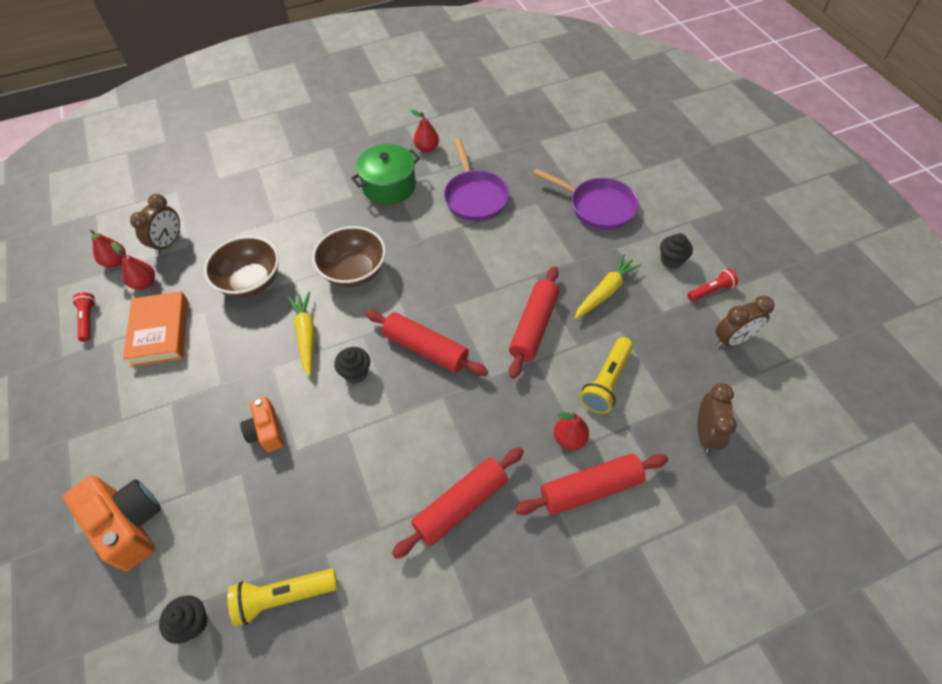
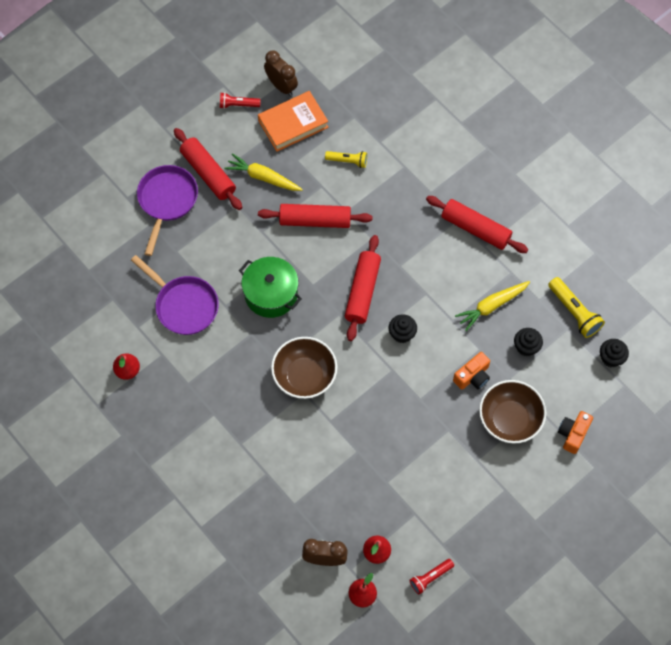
camera: 110 degrees left, 10 degrees up
orange camera [63,475,161,571] -> orange camera [558,411,593,454], size x0.60
orange book [123,291,188,367] -> orange book moved to [258,91,328,152]
brown bowl [204,236,279,298] -> brown bowl moved to [479,380,546,444]
yellow carrot [287,291,315,377] -> yellow carrot moved to [455,281,530,331]
green pot [351,144,420,205] -> green pot moved to [239,257,302,318]
purple pan [444,138,509,221] -> purple pan turned 75 degrees clockwise [131,255,219,335]
red rolling pin [515,454,668,515] -> red rolling pin moved to [174,128,242,210]
red pear [554,412,589,450] -> none
yellow flashlight [580,337,633,414] -> yellow flashlight [325,151,367,168], size x0.65
black cupcake [660,233,693,269] -> black cupcake moved to [514,328,543,357]
red flashlight [687,269,738,302] -> red flashlight turned 45 degrees counterclockwise [220,92,261,109]
brown clock [698,383,737,453] -> none

